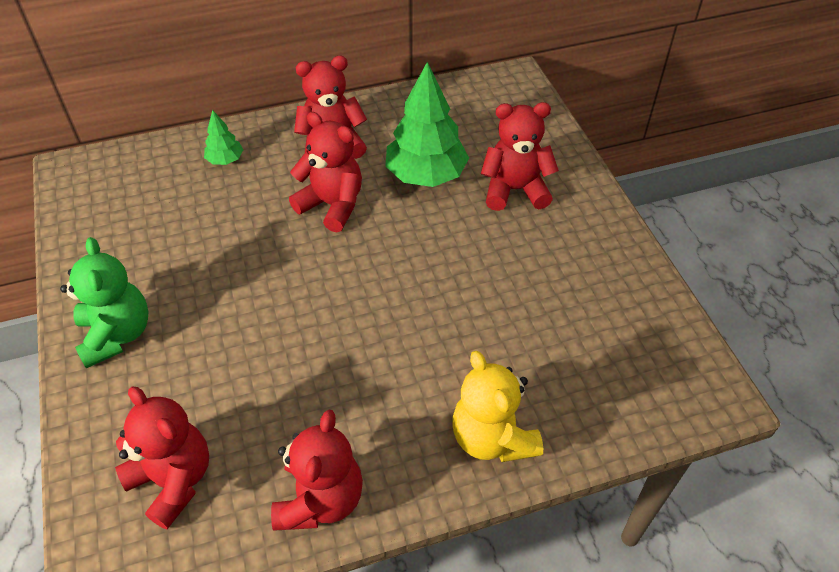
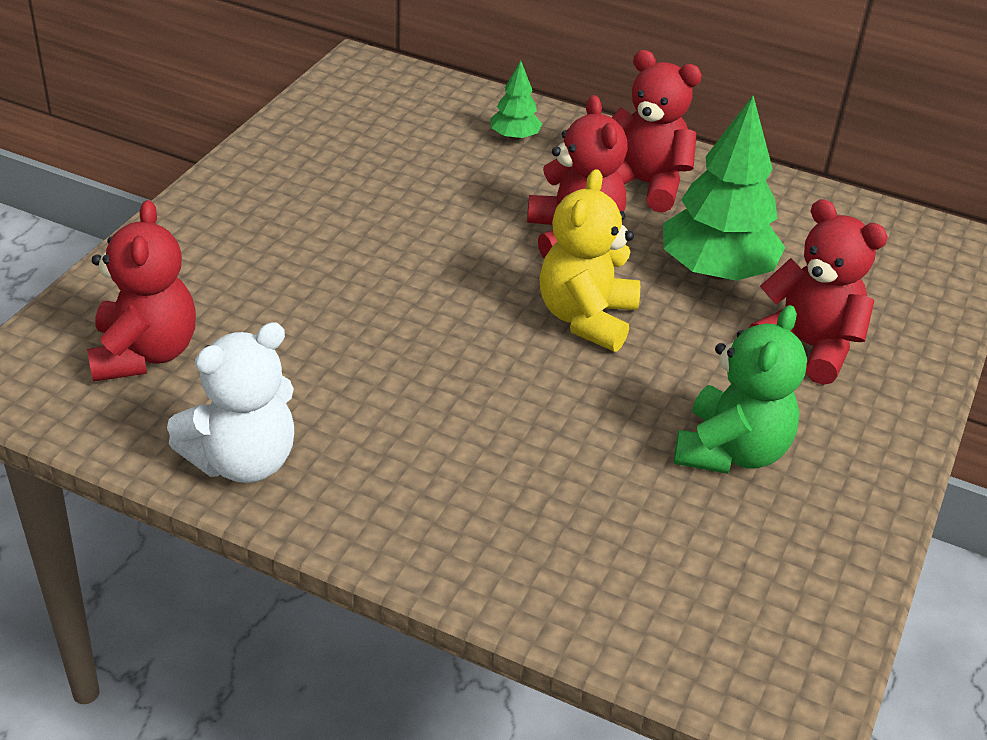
camera: 40 degrees right, 10 degrees down
green teddy bear [60,237,148,368] -> green teddy bear moved to [674,305,807,474]
red teddy bear [271,409,363,531] -> white teddy bear [167,322,294,483]
yellow teddy bear [452,351,543,462] -> yellow teddy bear moved to [539,169,640,352]

